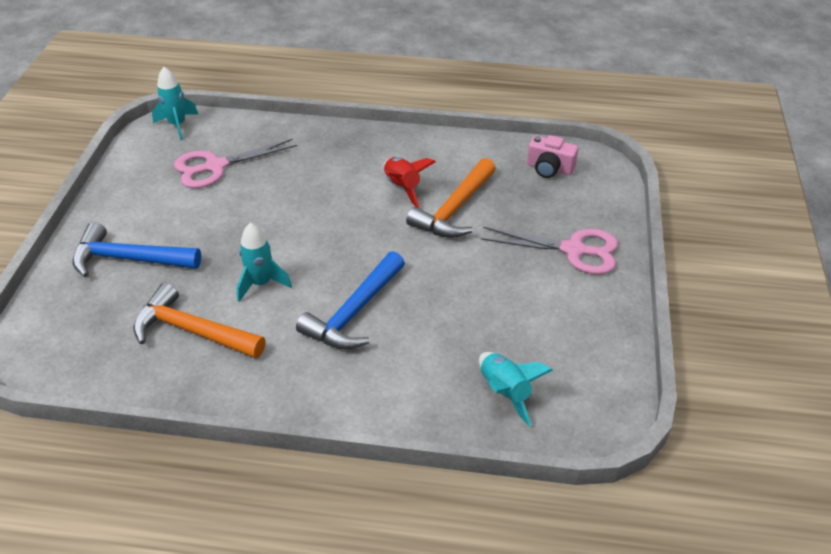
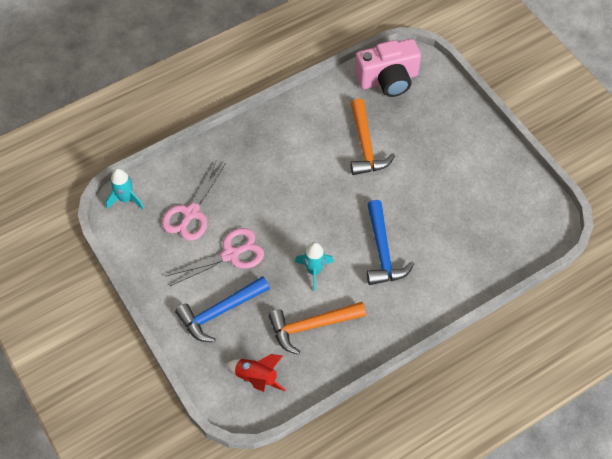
camera: 40 degrees left, 15 degrees up
red rocket [384,157,436,208] -> red rocket moved to [227,354,286,392]
turquoise rocket [479,352,553,426] -> none
pink scissors [481,227,618,275] -> pink scissors moved to [166,228,264,286]
pink camera [527,135,578,178] -> pink camera [355,39,421,97], size x1.79

